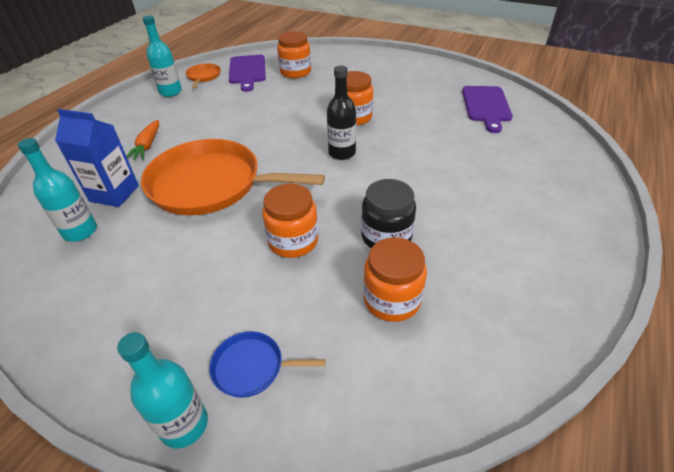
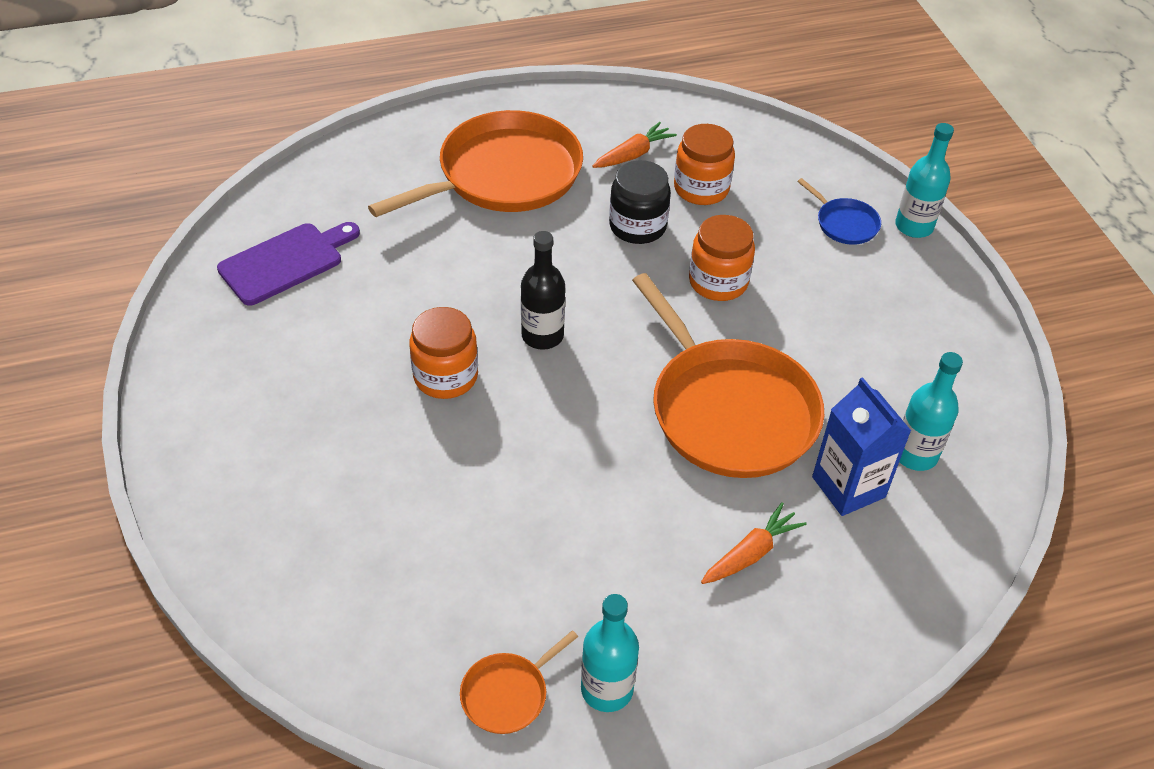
camera: 135 degrees left, 5 degrees up
purple cutting board [229,55,266,92] -> none
orange jar [277,31,311,78] -> none
none -> orange pan [368,110,583,217]
none -> orange carrot [592,122,677,168]

